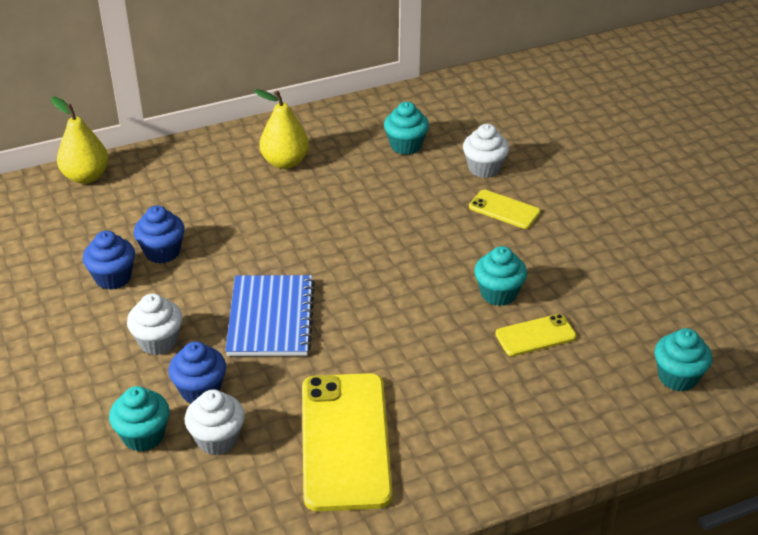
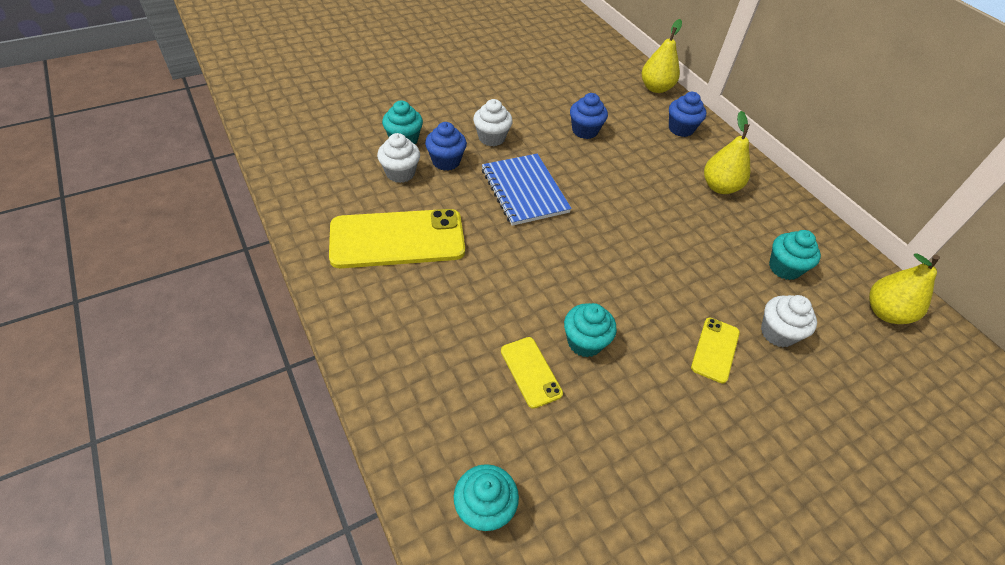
camera: 80 degrees right, 10 degrees up
blue cupcake [83,231,135,290] -> blue cupcake moved to [669,92,706,137]
blue notebook [225,275,315,356] -> blue notebook turned 75 degrees clockwise [482,154,572,226]
none -> yellow pear [869,253,940,324]

